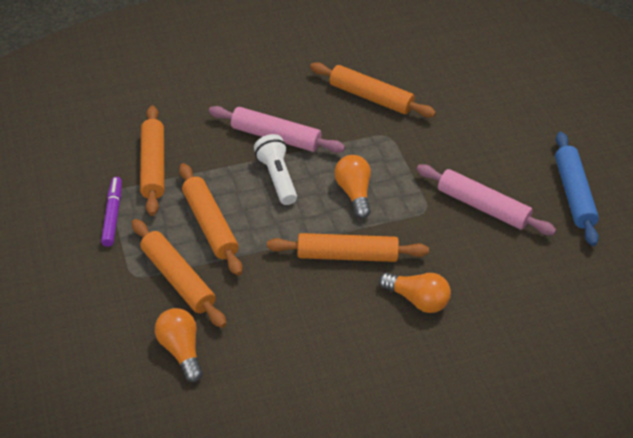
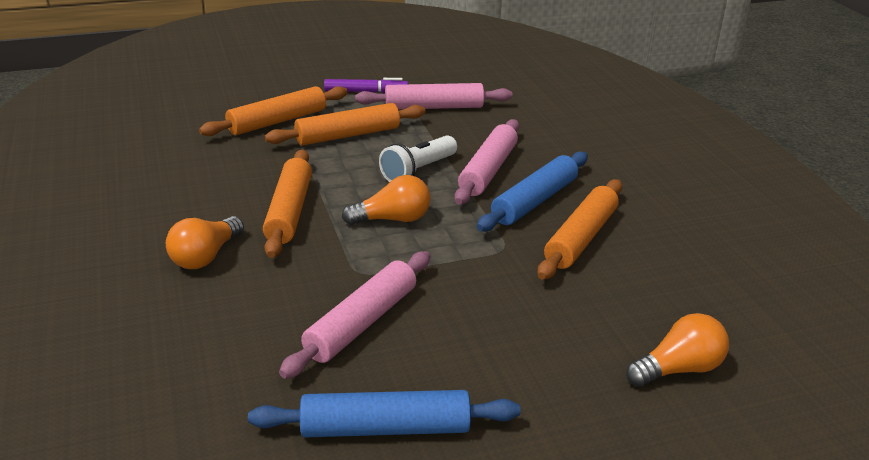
camera: 90 degrees right, 15 degrees down
orange rolling pin [140,106,165,216] -> pink rolling pin [355,83,513,110]
orange light bulb [155,308,203,382] -> orange light bulb moved to [626,313,729,387]
white flashlight [254,134,297,205] -> white flashlight turned 150 degrees clockwise [379,135,457,182]
none -> blue rolling pin [477,151,588,231]

